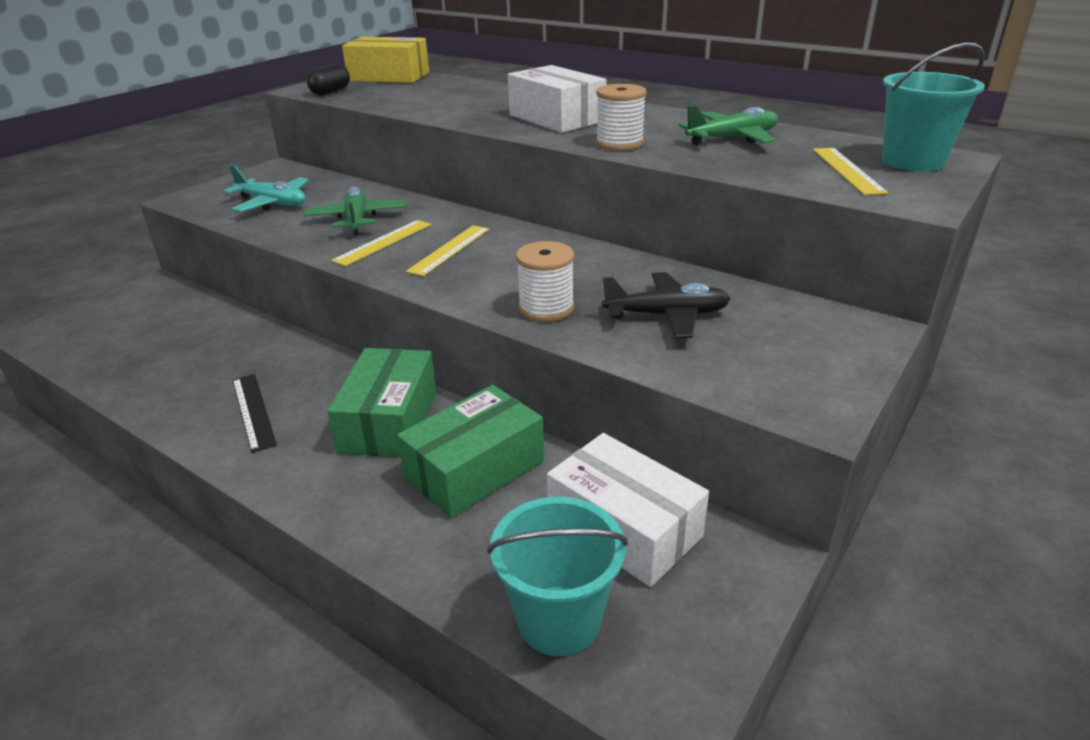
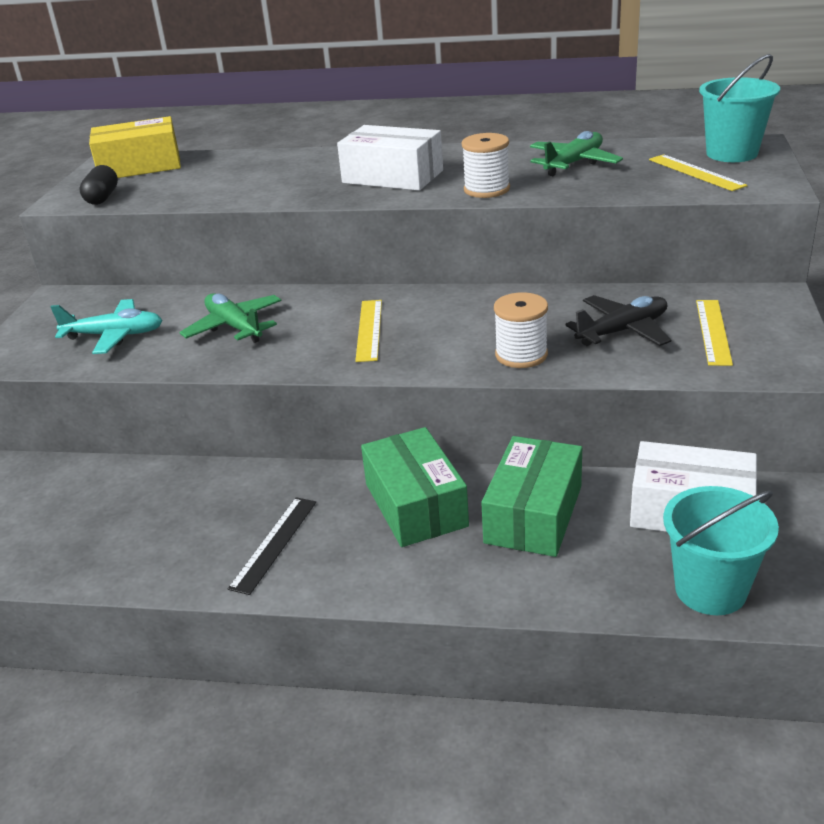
camera: 25 degrees left, 0 degrees up
black ruler [233,374,277,453] -> black ruler turned 75 degrees clockwise [228,497,316,595]
yellow ruler [331,220,431,266] -> yellow ruler moved to [696,300,733,366]

